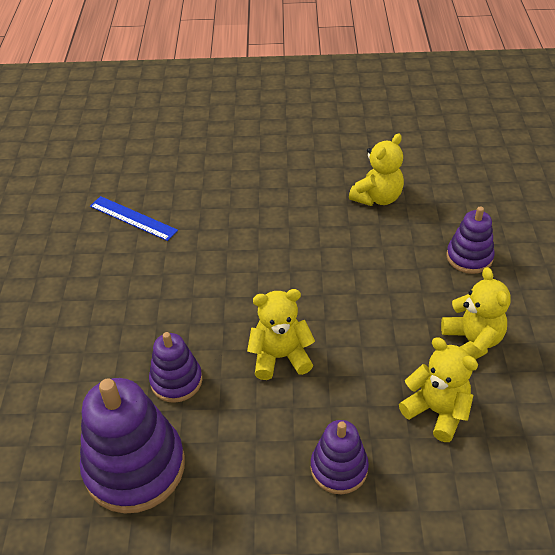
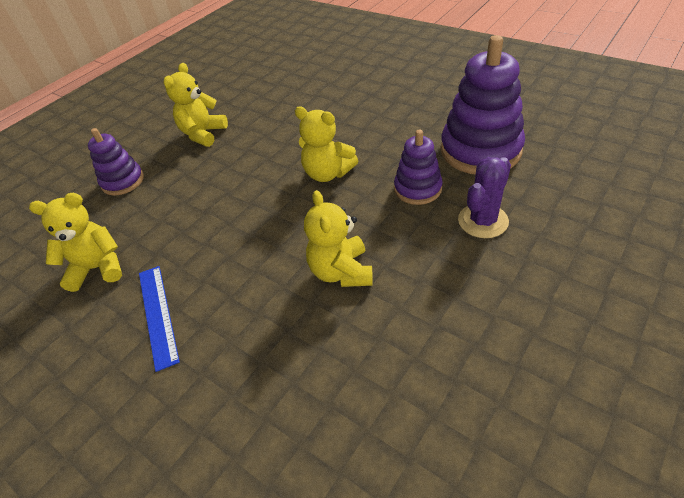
camera: 140 degrees left, 0 degrees up
blue ruler [90,196,178,241] -> blue ruler moved to [139,266,180,372]
purple stacking toy [311,420,369,494] -> none
yellow teddy bear [399,337,478,442] -> yellow teddy bear moved to [304,190,373,287]
none -> purple cactus [458,157,511,238]

